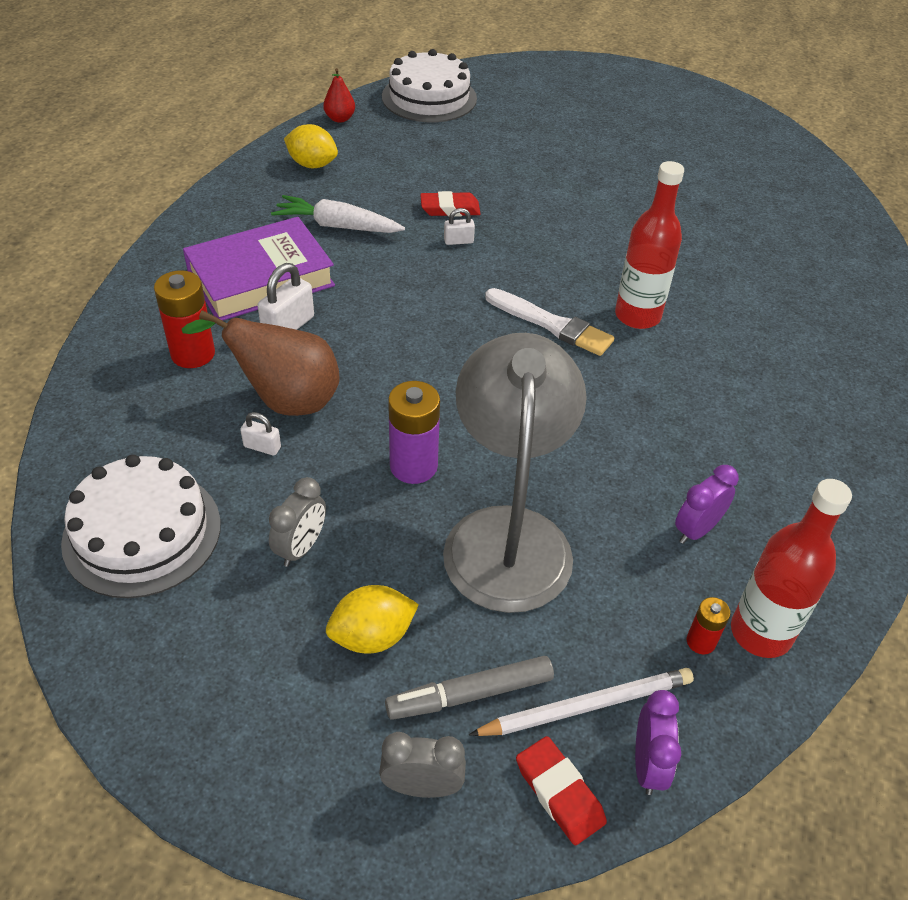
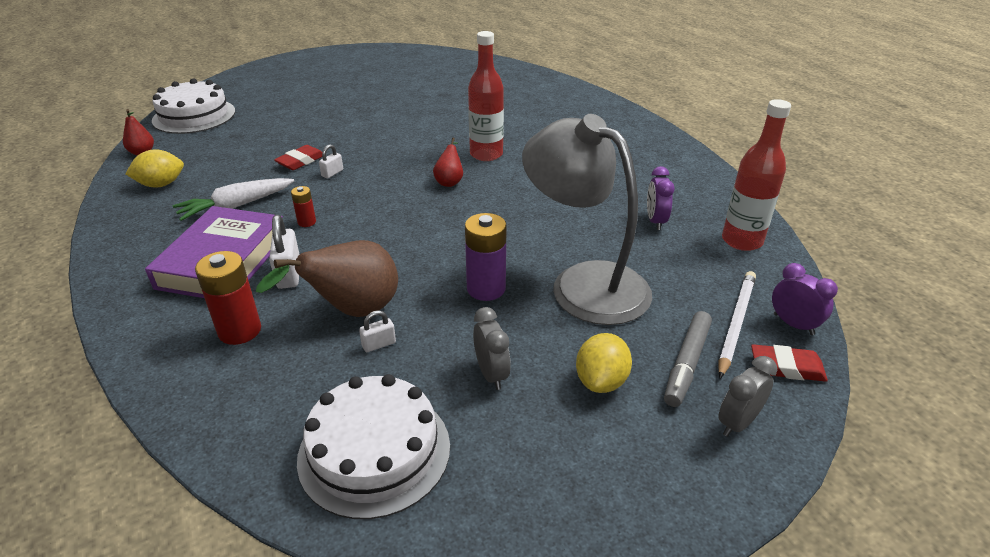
camera: 45 degrees left, 10 degrees down
white brush [485,288,614,356] -> red pear [433,138,463,187]
red battery [687,597,730,655] -> red battery moved to [291,186,316,227]

